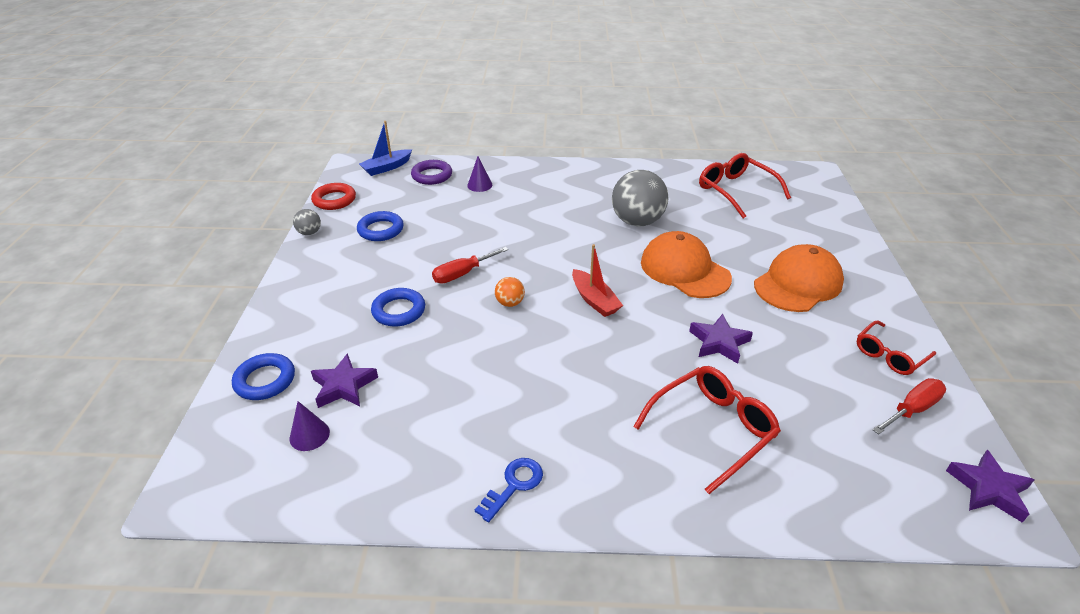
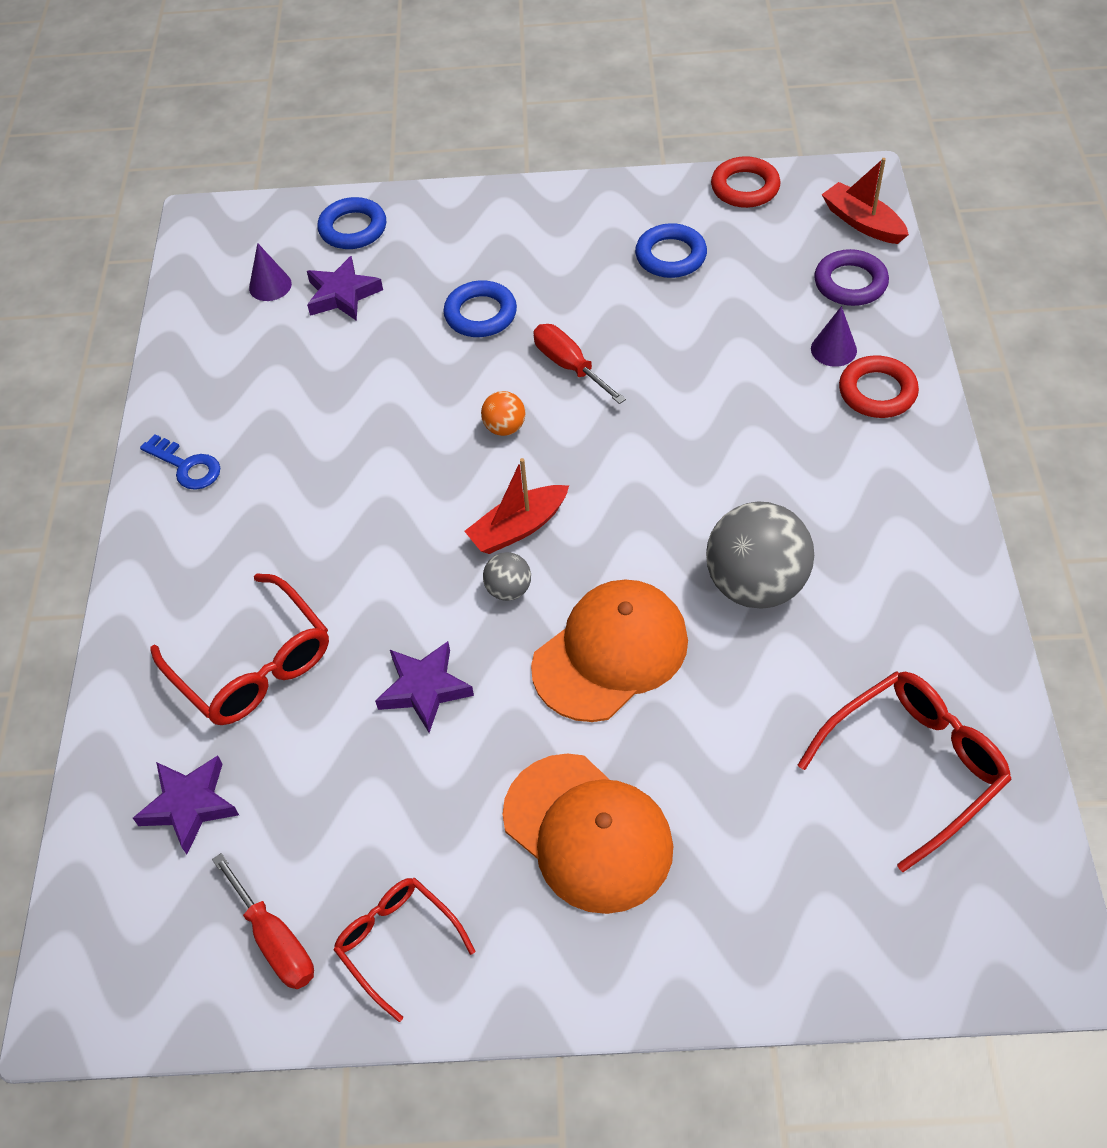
camera: 90 degrees right, 15 degrees up
grey ball [293,209,321,235] -> grey ball moved to [483,552,531,601]
blue boat [359,121,412,176] -> red boat [821,158,909,244]
purple star [946,450,1034,523] -> purple star moved to [133,755,239,855]
none -> red ring [839,355,919,418]

